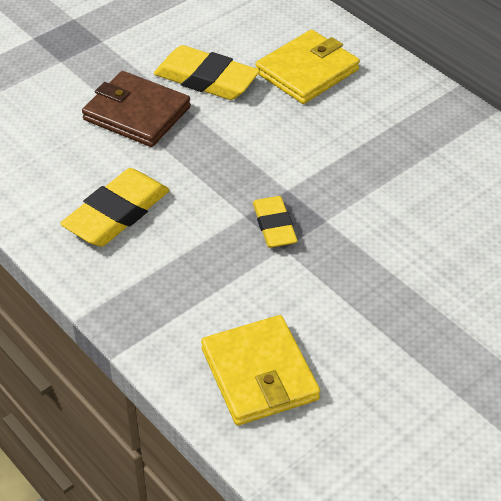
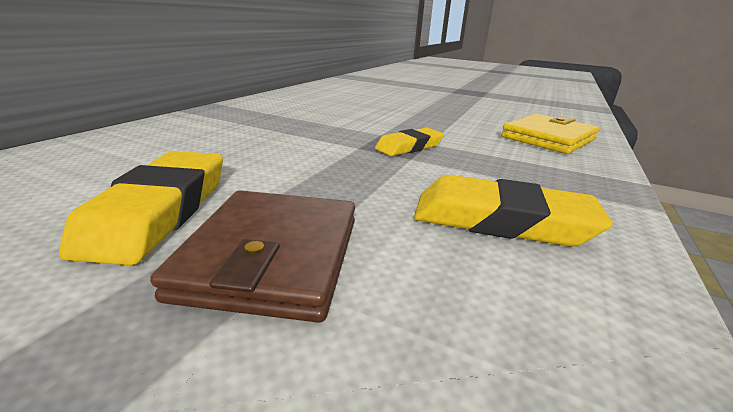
camera: 115 degrees left, 20 degrees down
yellow wallet [255,30,360,104] -> none

